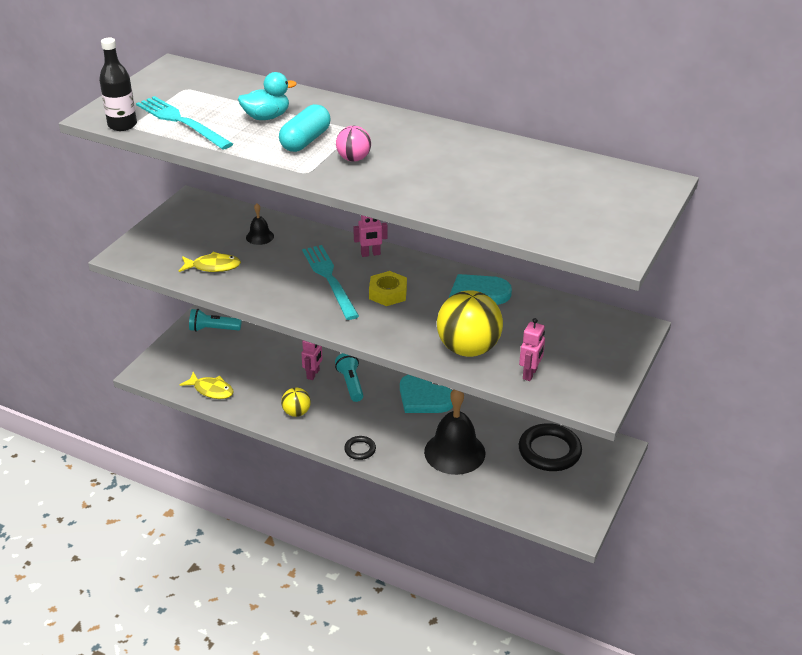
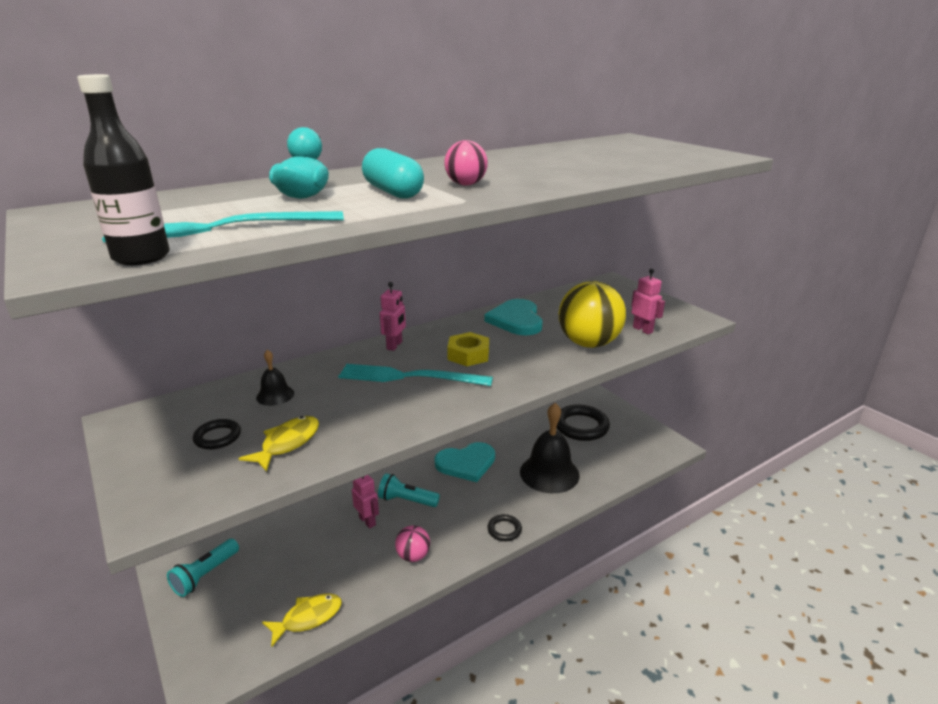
camera: 60 degrees left, 10 degrees down
yellow ball [281,388,311,417] -> pink ball [395,525,430,562]
none -> black ring [193,419,241,449]

